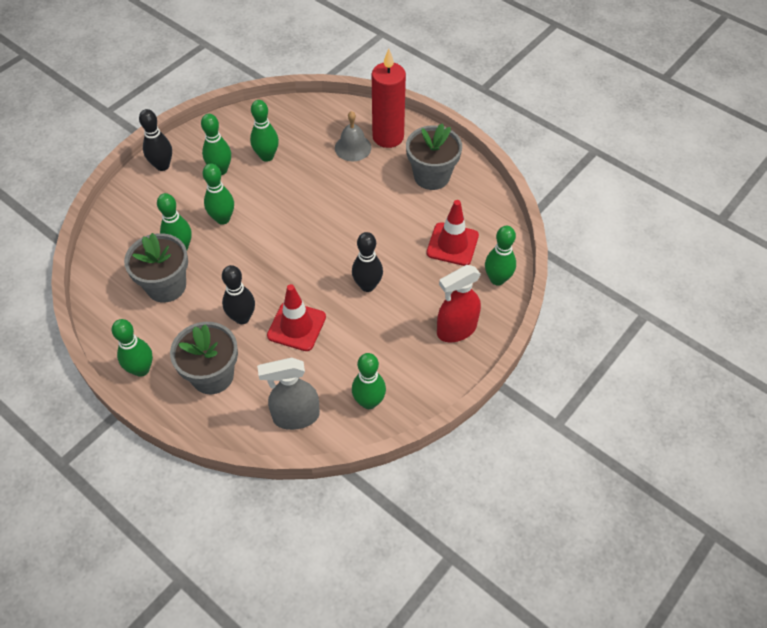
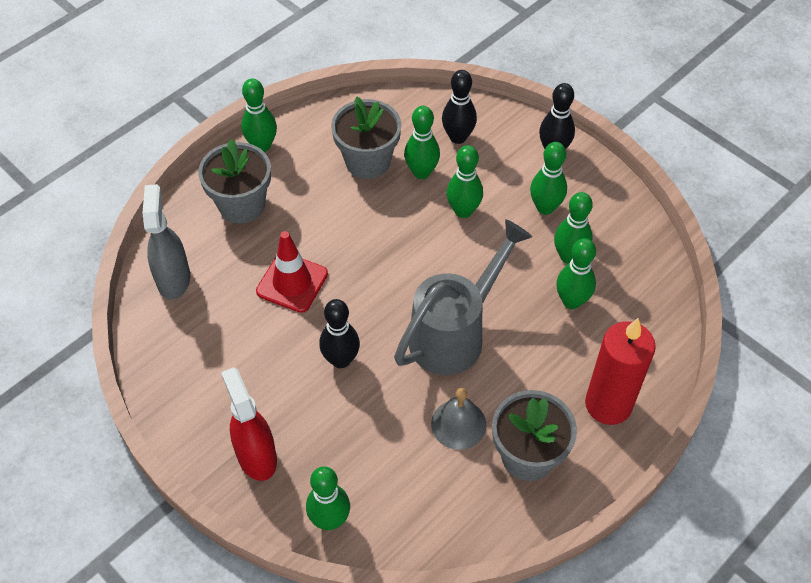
camera: 95 degrees right, 0 degrees up
black bowling pin [222,265,255,324] -> black bowling pin moved to [442,70,477,144]
grey bell [335,111,372,161] -> grey bell moved to [431,388,486,450]
green bowling pin [352,353,386,409] -> green bowling pin moved to [556,238,596,309]
red traffic cone [426,200,479,266] -> none
none -> grey watering can [394,219,532,375]

